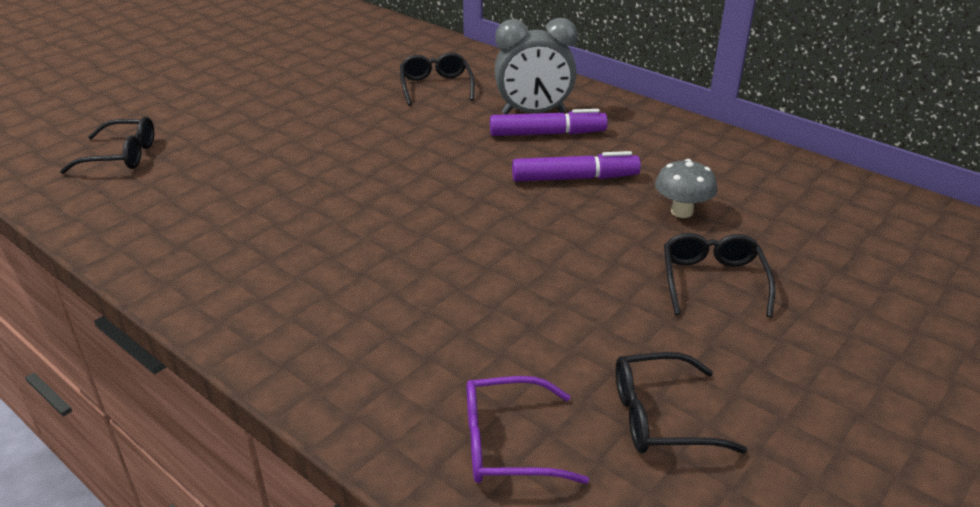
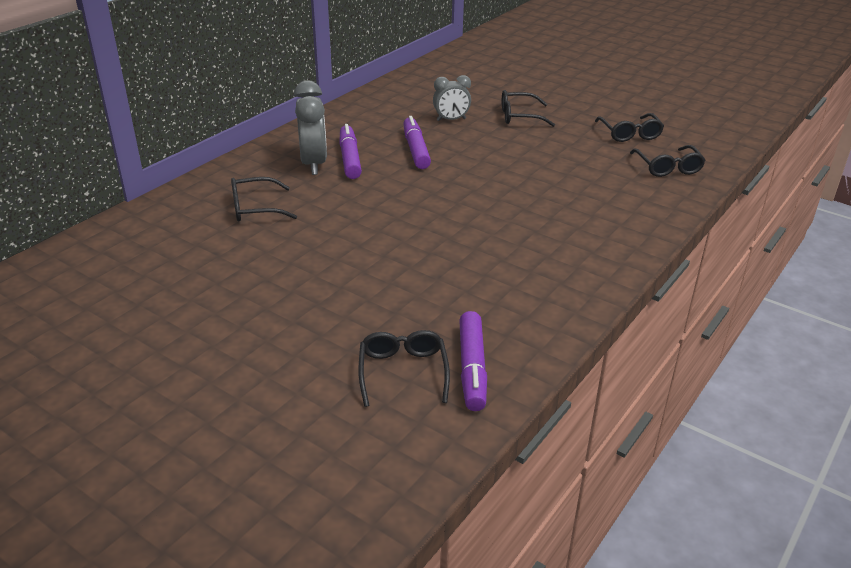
camera: 95 degrees left, 0 degrees up
purple glasses [467,376,589,484] -> black glasses [630,145,706,177]
grey mushroom [655,159,717,218] -> grey clock [433,75,471,121]
none -> purple marker [459,311,487,411]

